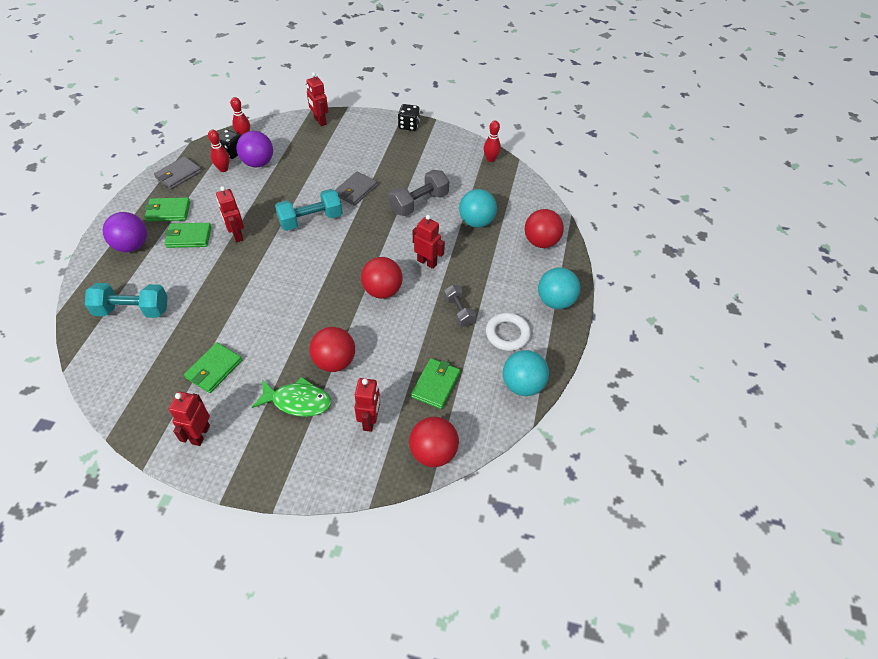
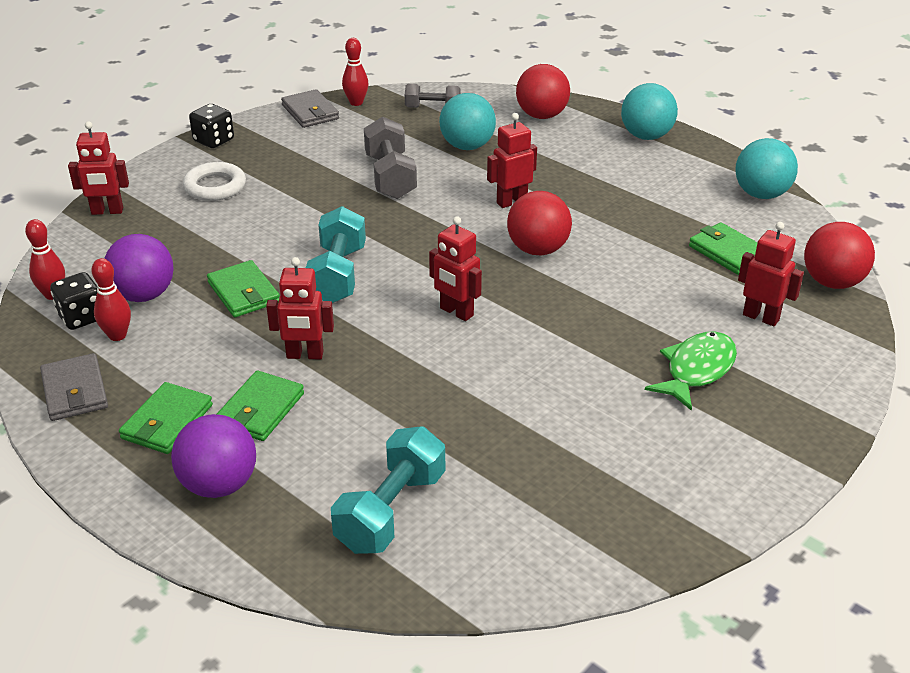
camera: 60 degrees left, 15 degrees down
red robot [169,392,210,446] -> red robot moved to [429,216,482,321]
green wallet [184,343,242,393] -> green wallet moved to [207,260,280,317]
red ball [309,327,355,372] -> none
grey wallet [335,172,377,206] -> grey wallet moved to [281,89,339,128]
grey dumbbell [444,285,476,327] -> grey dumbbell moved to [405,84,460,108]
white ring [486,313,531,351] -> white ring moved to [183,162,246,201]

